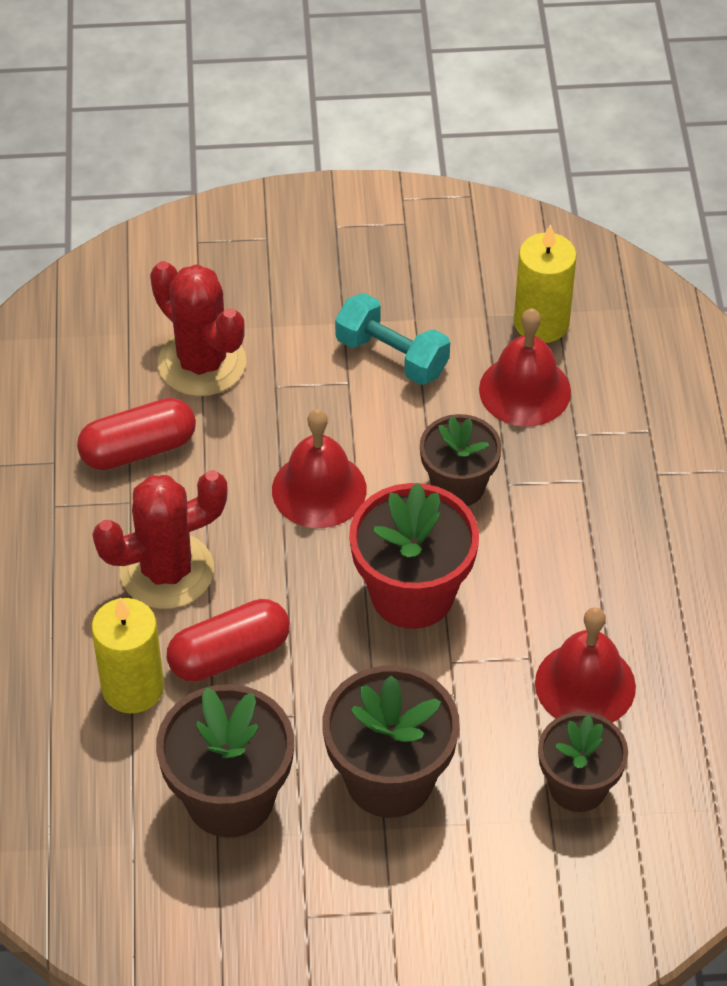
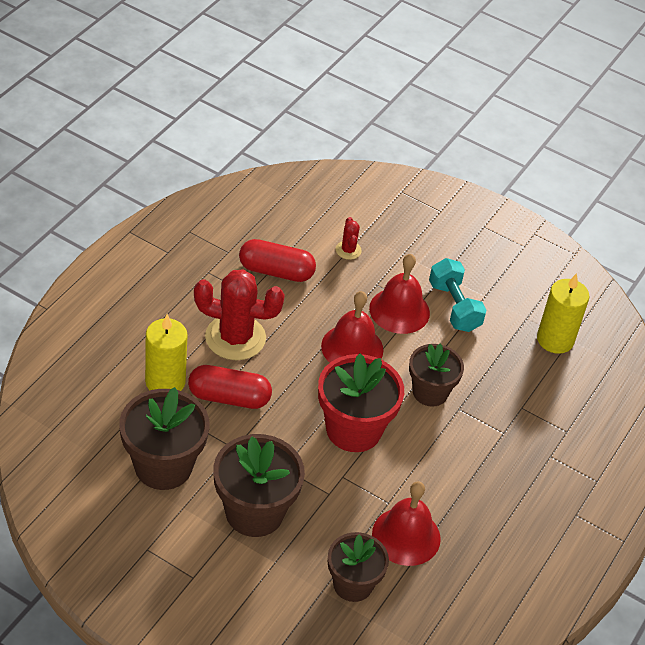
camera: 30 degrees right, 5 degrees down
red cactus [150,261,246,396] -> red cactus [336,217,362,260], size x0.46
red bell [479,309,571,427] -> red bell moved to [369,254,430,334]

